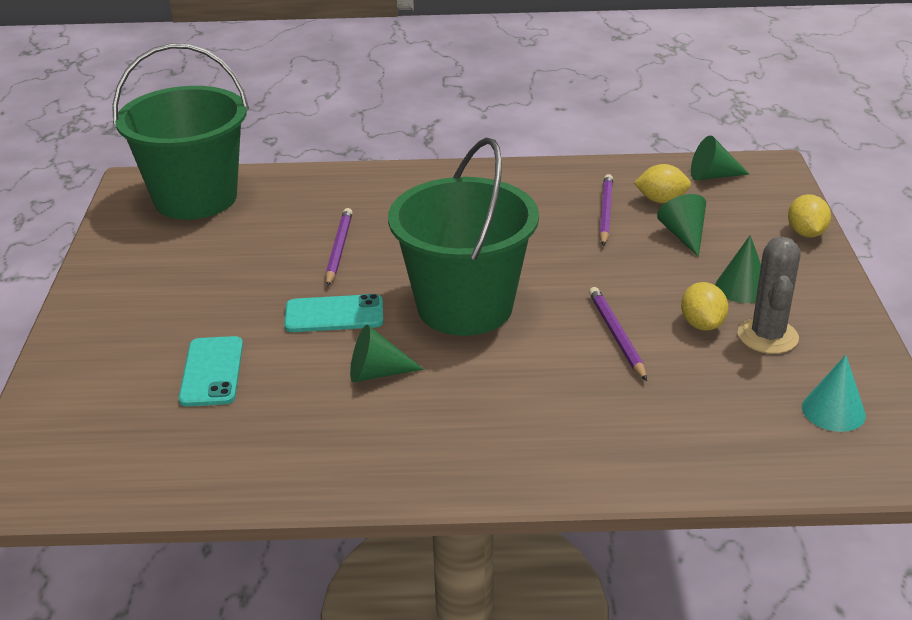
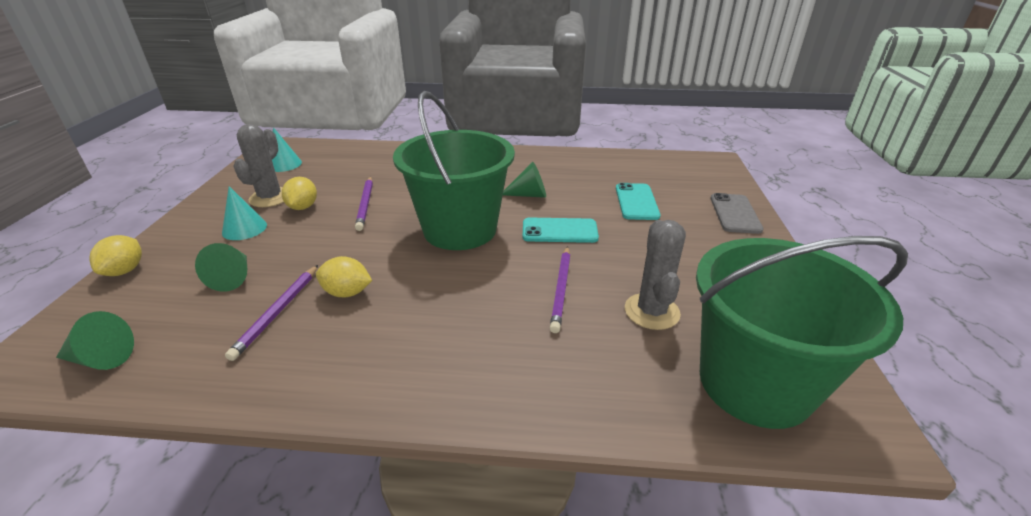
camera: 175 degrees left, 0 degrees up
yellow lemon [634,164,691,203] -> yellow lemon moved to [316,256,372,297]
green cone [715,235,761,303] -> turquoise cone [222,186,267,240]
none -> grey cactus [625,220,686,330]
none -> grey phone [710,193,763,234]

